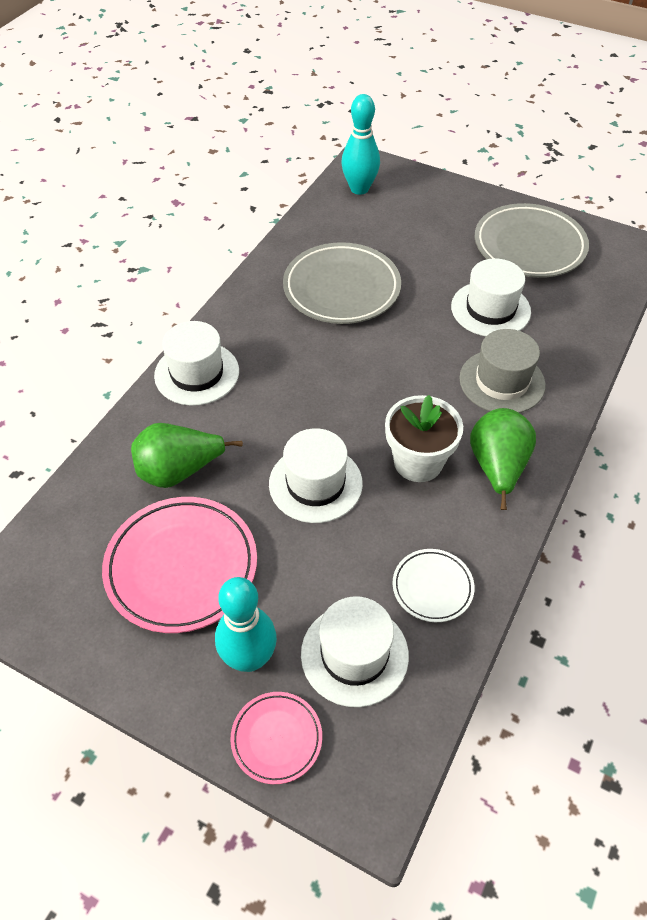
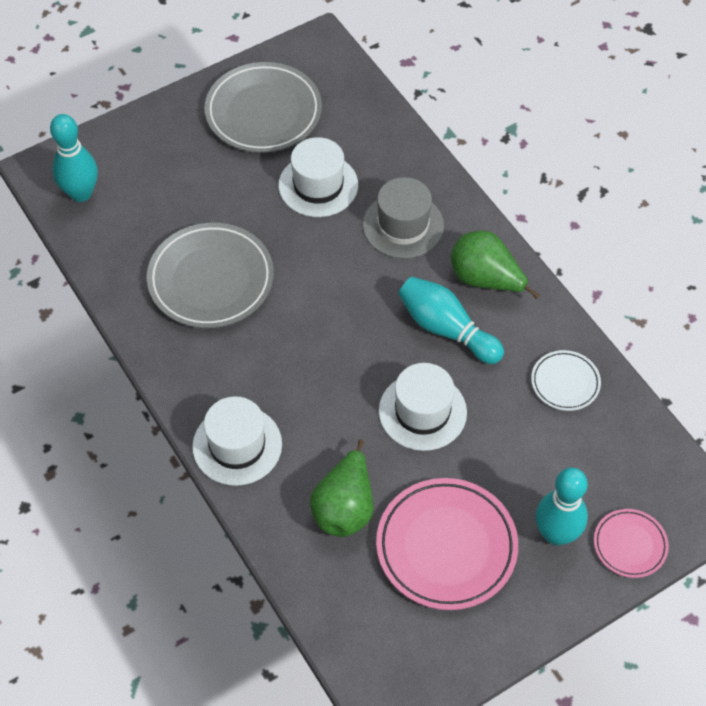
camera: 60 degrees left, 5 degrees up
white hat [301,596,409,707] -> none
white flower pot [385,395,463,482] -> turquoise bowling pin [398,277,504,364]

